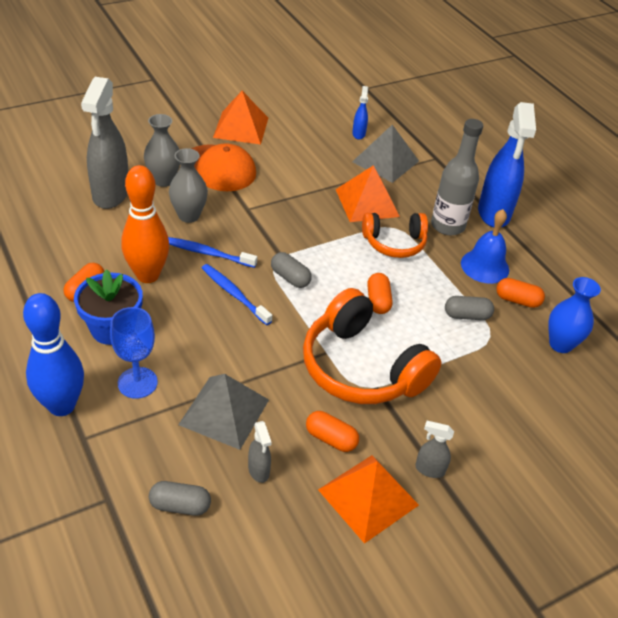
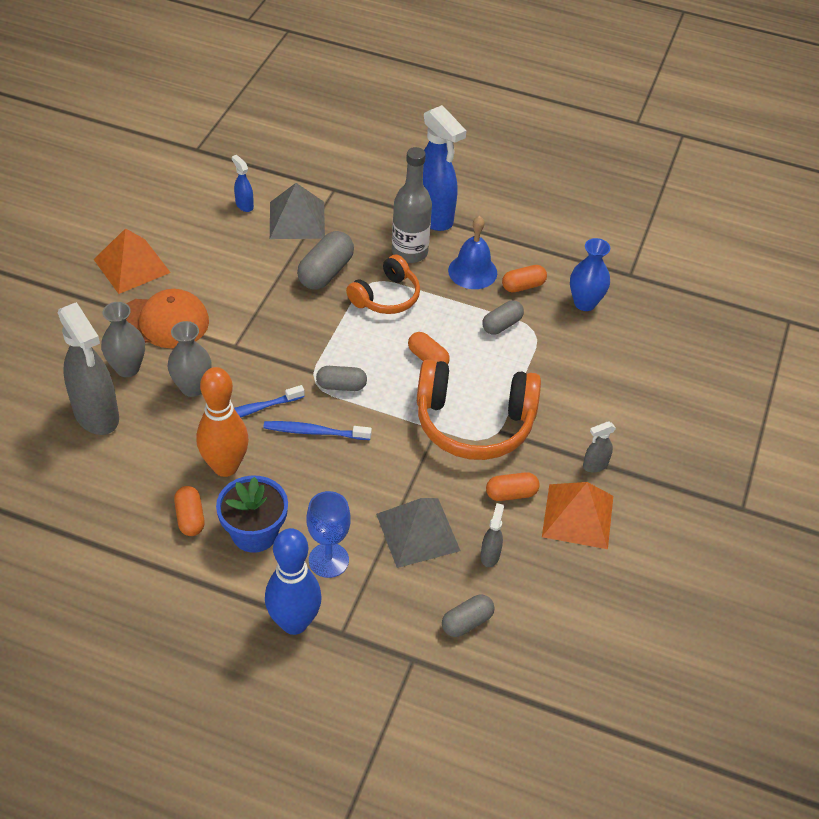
camera: 40 degrees left, 5 degrees up
grey spray bottle [248,421,272,483] -> grey spray bottle turned 105 degrees counterclockwise [481,503,504,567]
orange pyramid [335,165,400,222] -> grey capsule [297,231,354,290]

